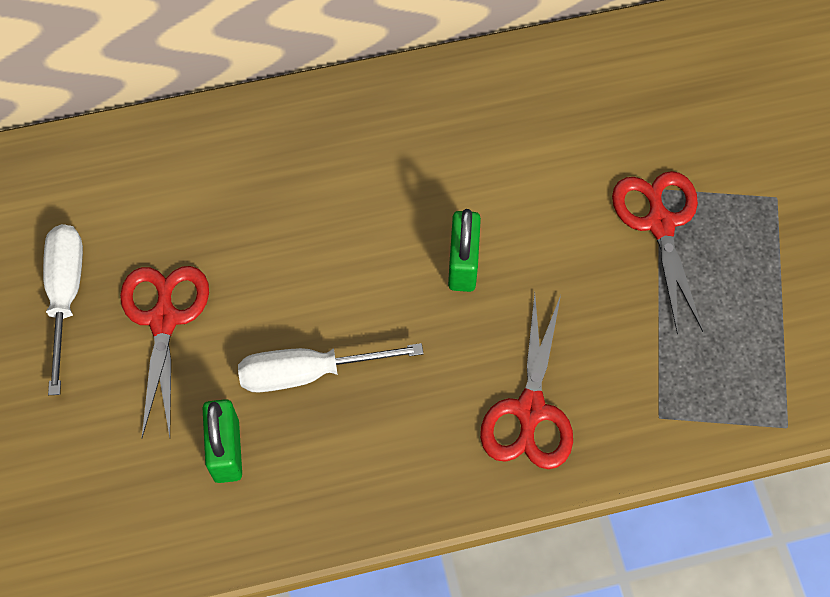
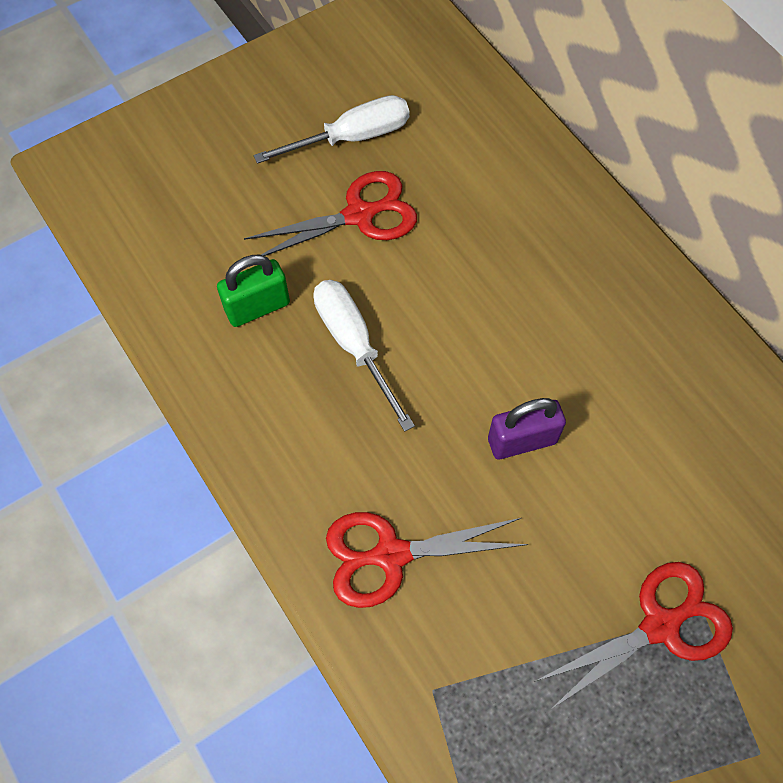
camera: 70 degrees right, 0 degrees up
green padlock [448,209,481,292] -> purple padlock [488,398,566,459]

